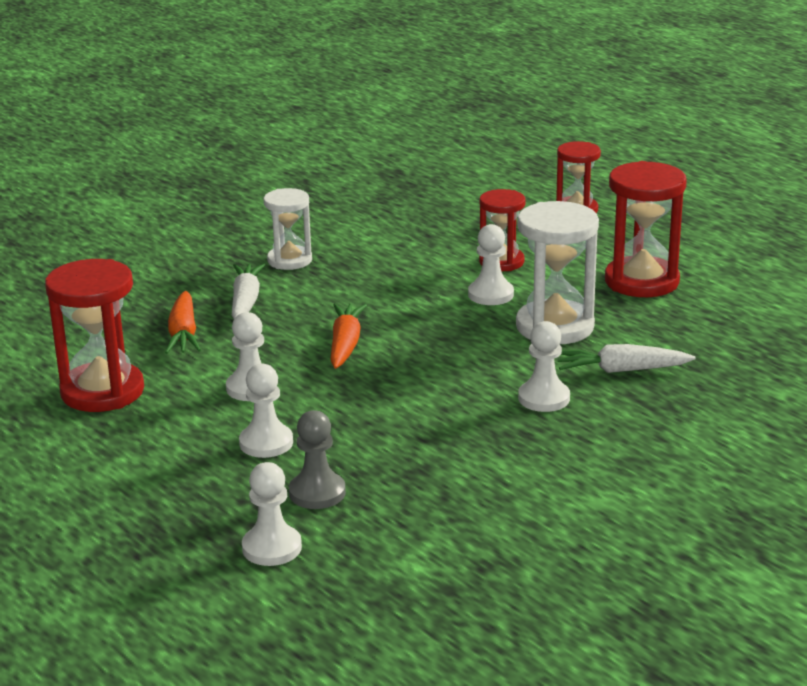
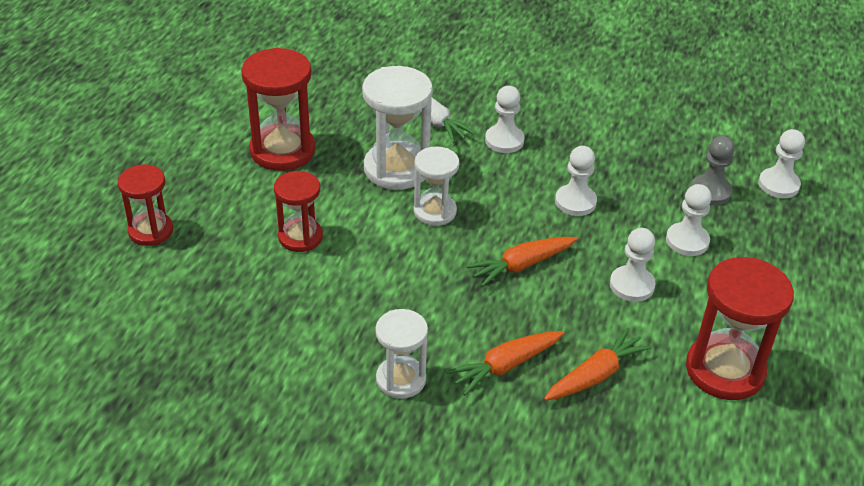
camera: 125 degrees left, 15 degrees up
white carrot [232,263,265,319] -> orange carrot [446,331,564,395]
white pawn [468,224,514,305] -> white pawn moved to [555,146,597,216]
none -> white hourglass [413,146,459,226]

